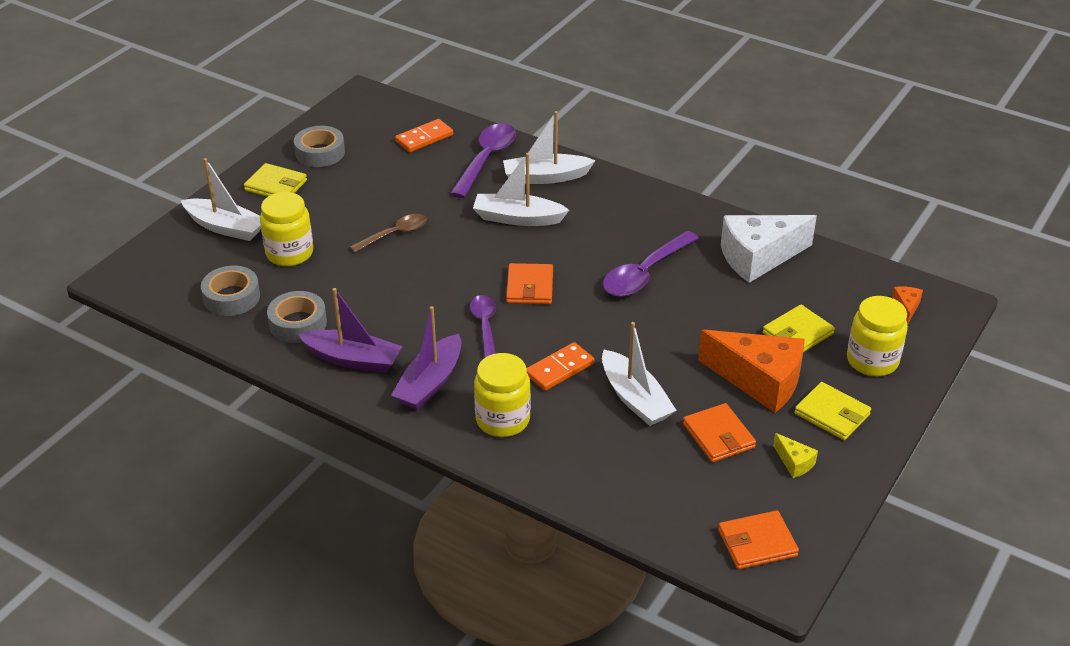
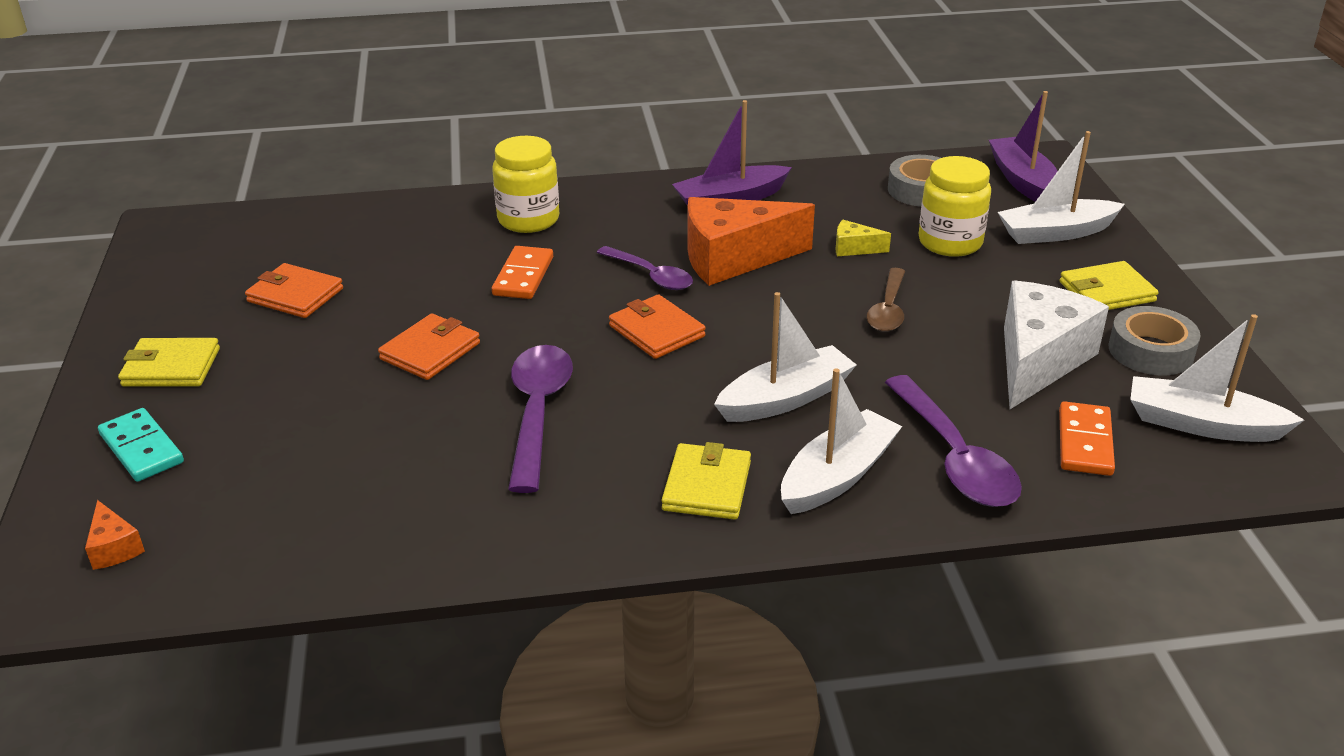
camera: 140 degrees right, 5 degrees down
grey tape [267,291,327,343] -> none
purple boat [391,306,461,410] -> purple boat moved to [989,91,1058,202]
white boat [602,322,677,426] -> white boat moved to [1130,314,1304,442]
orange cheese [698,330,805,413] -> orange cheese moved to [688,197,815,286]
orange wallet [718,510,799,569] -> orange wallet moved to [378,313,480,380]
white cheese [721,215,817,283] -> white cheese moved to [1004,281,1109,409]
yellow wallet [763,305,835,352] -> yellow wallet moved to [662,442,751,520]
yellow cheese [773,433,818,478] -> yellow cheese moved to [836,220,891,256]
yellow jar [847,296,908,376] -> turquoise domino [98,408,184,482]

